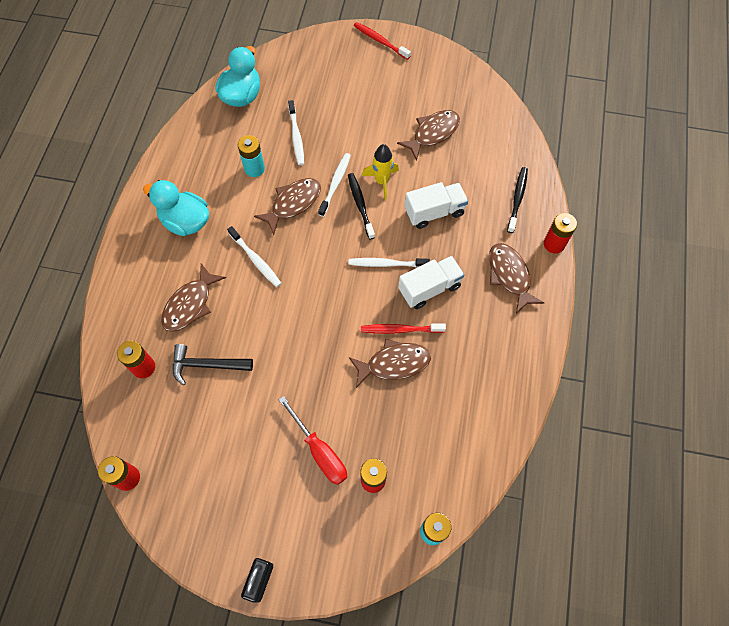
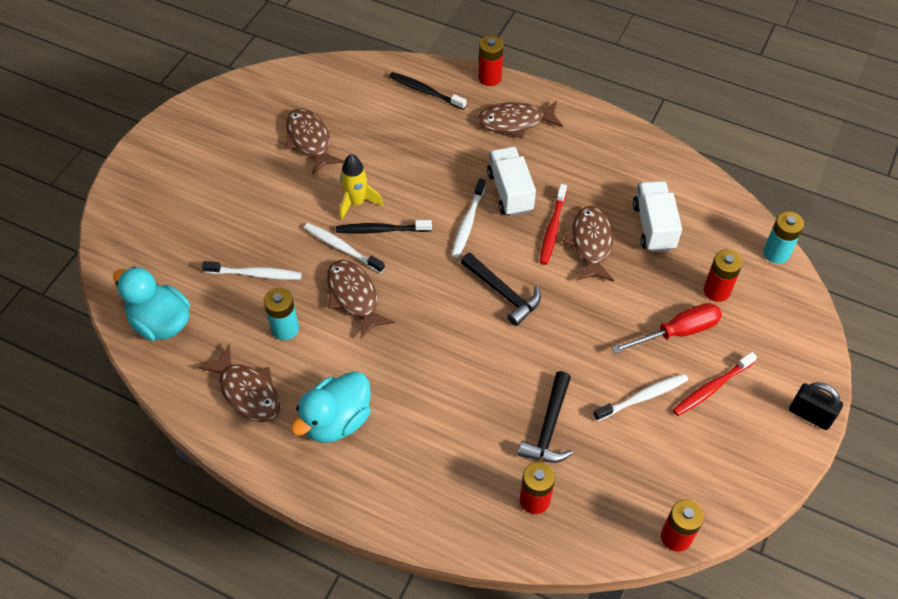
camera: 75 degrees left, 10 degrees down
brown fish [161,263,226,332] -> brown fish moved to [198,344,280,422]
white toothbrush [227,226,282,287] -> white toothbrush moved to [593,374,688,421]
red toothbrush [354,22,411,60] -> red toothbrush moved to [673,352,757,416]
white truck [405,182,468,229] -> white truck moved to [633,181,682,252]
none -> black hammer [461,253,541,326]

